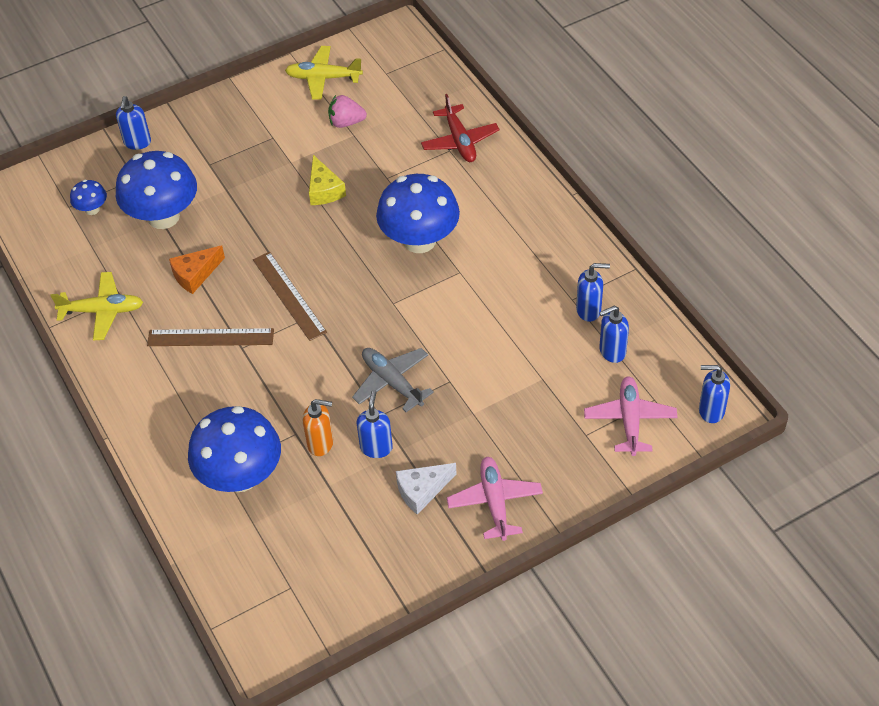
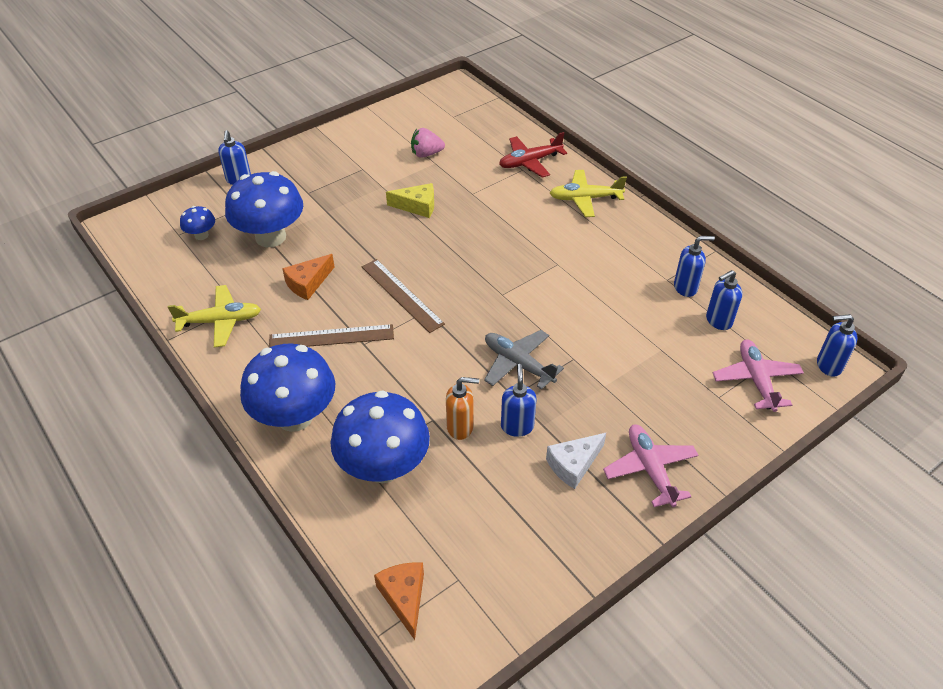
camera: 10 degrees left, 5 degrees down
yellow plane [285,46,363,100] -> yellow plane moved to [550,170,627,217]
yellow cheese [309,155,346,205] -> yellow cheese turned 60 degrees counterclockwise [386,183,434,218]
blue mushroom [376,174,460,253] -> blue mushroom moved to [240,344,335,432]
red plane [421,94,500,162] -> red plane turned 90 degrees clockwise [499,132,567,178]
none -> orange cheese [374,562,424,640]

